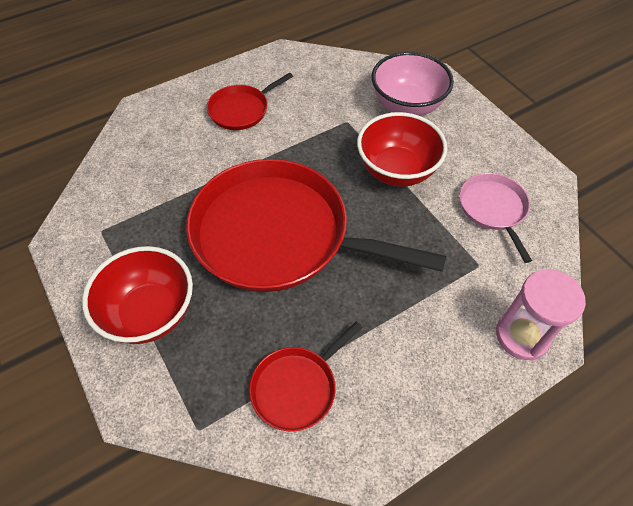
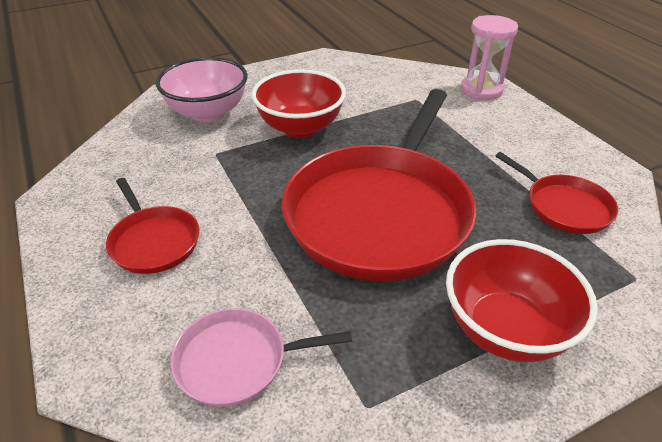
camera: 85 degrees left, 15 degrees down
pink pan [460,173,532,263] -> pink pan moved to [171,308,352,407]

